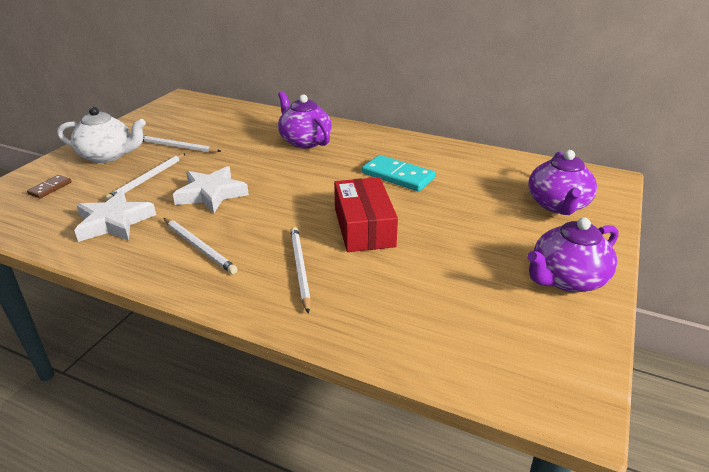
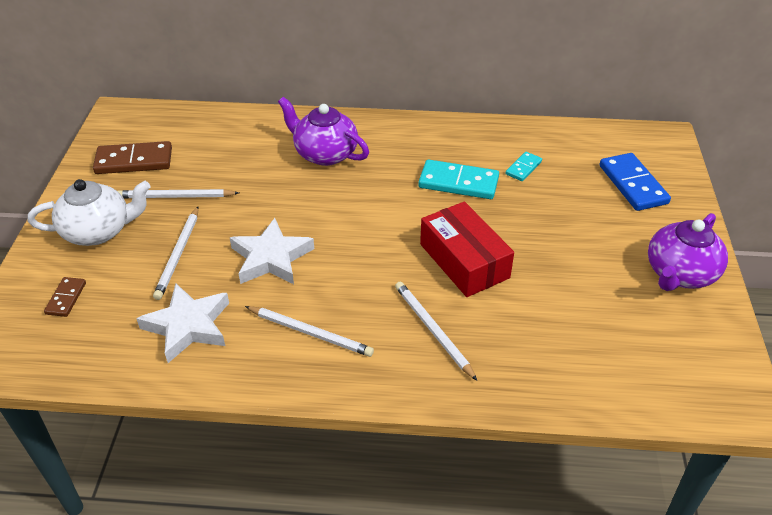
camera: 20 degrees left, 10 degrees up
purple teapot [528,150,597,215] -> blue domino [600,153,671,211]
none -> brown domino [93,141,172,174]
none -> turquoise domino [505,152,542,181]

